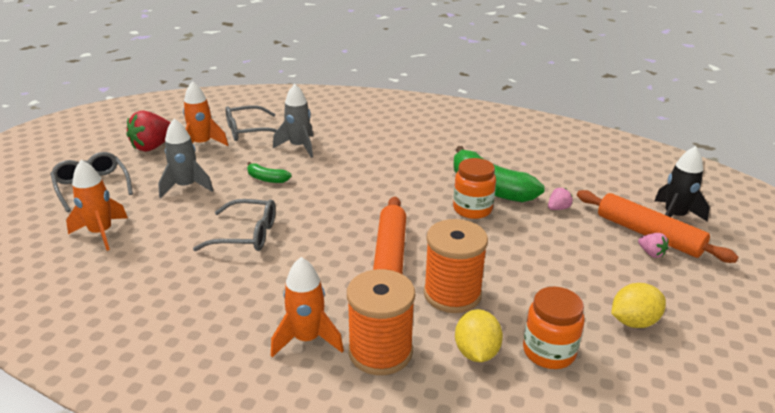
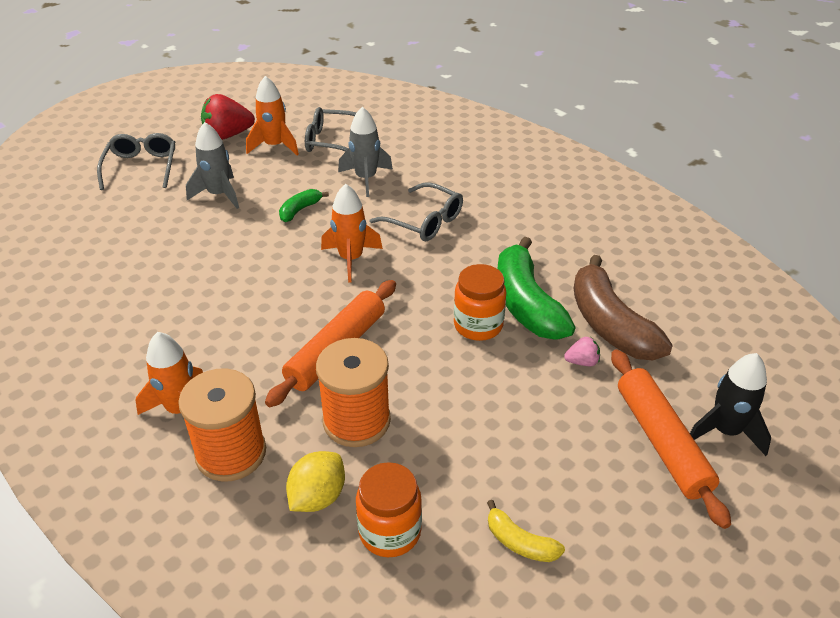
camera: 30 degrees right, 10 degrees up
orange rocket [66,160,128,251] -> orange rocket moved to [321,184,383,283]
grey glasses [193,199,276,251] -> grey glasses moved to [369,182,463,241]
green banana [247,162,292,183] -> green banana turned 75 degrees clockwise [279,189,329,222]
yellow lemon [611,283,666,328] -> yellow banana [487,500,565,562]
pink strawberry [638,233,669,258] -> none
none -> brown banana [574,255,673,360]

